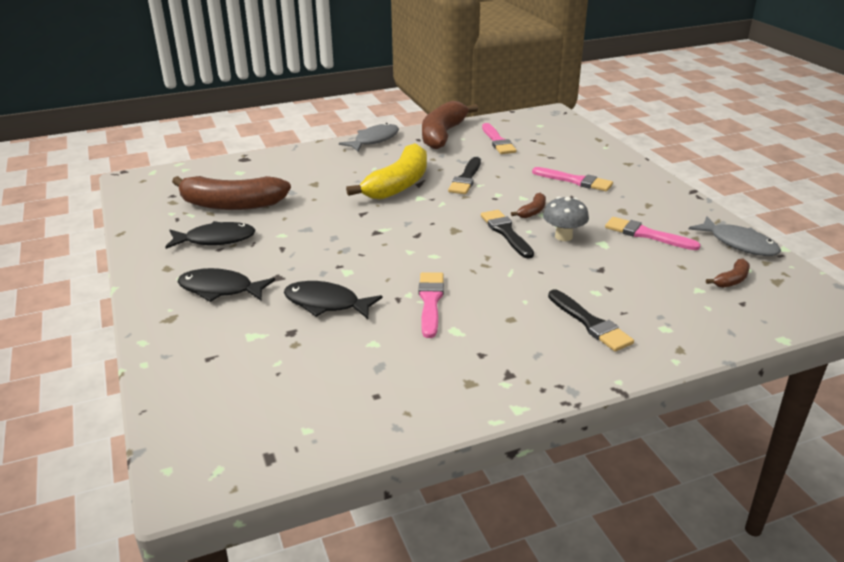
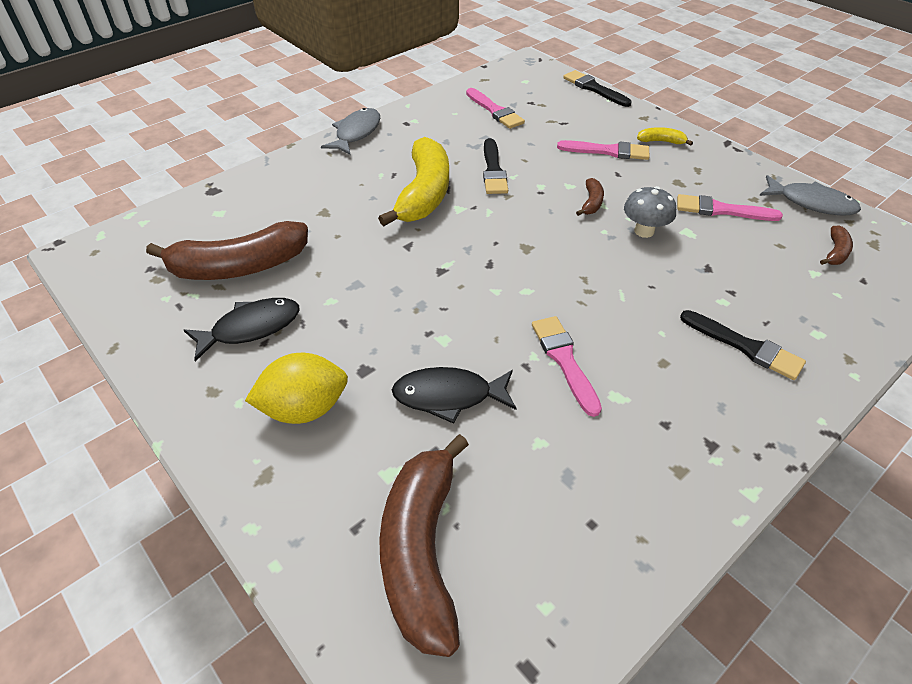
camera: 20 degrees left, 15 degrees up
black fish [177,268,275,302] -> yellow lemon [245,353,348,424]
brown banana [422,101,478,149] -> brown banana moved to [379,434,469,657]
black brush [481,210,534,259] -> black brush moved to [563,70,632,107]
none -> yellow banana [637,127,693,146]

